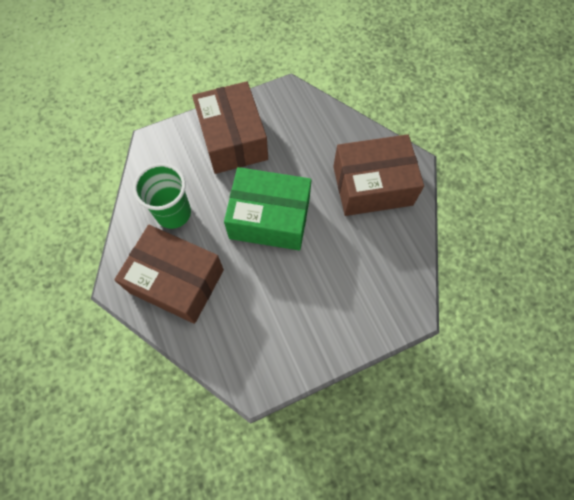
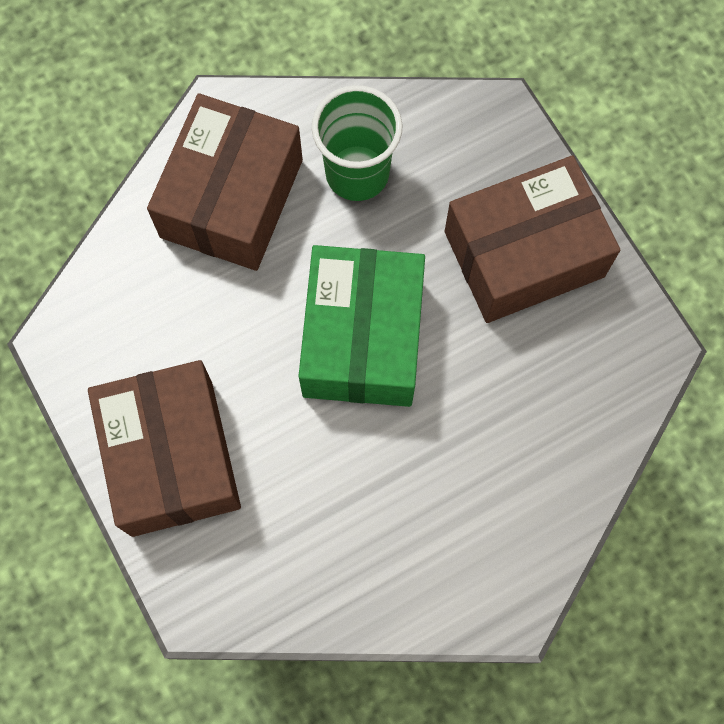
camera: 85 degrees right, 5 degrees up
brown box [333,134,424,216] -> brown box moved to [88,360,241,537]

